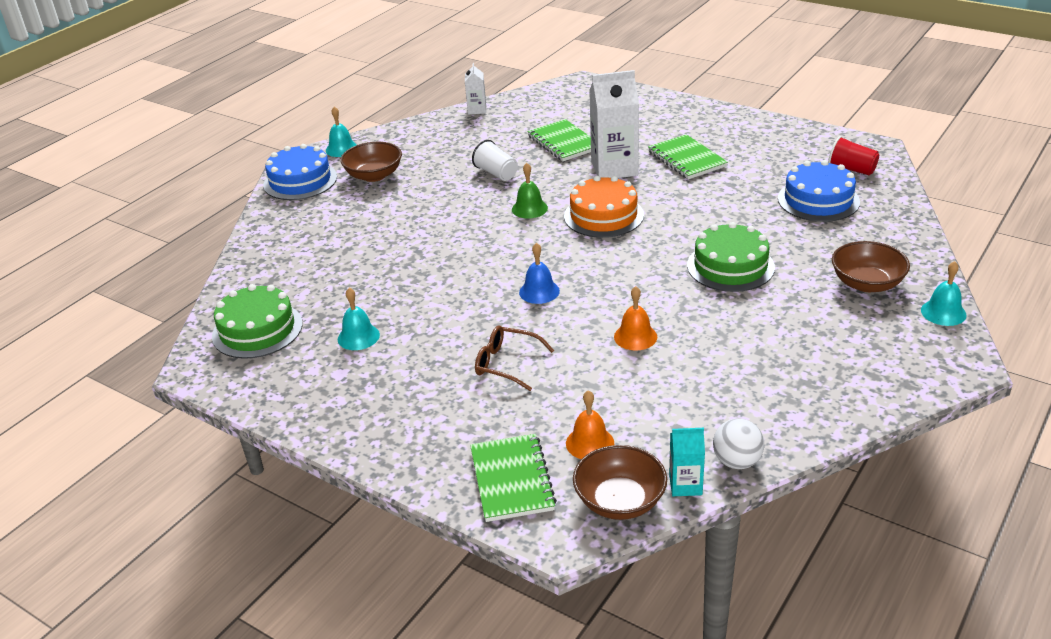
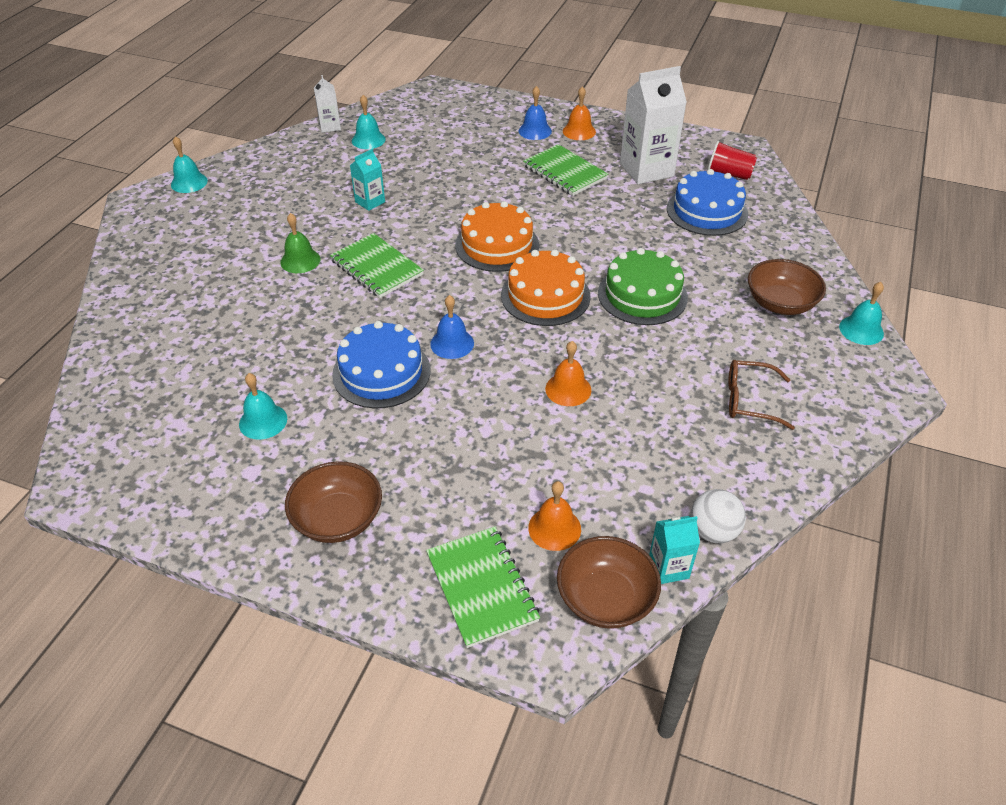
camera: 15 degrees left, 10 degrees up
green cake [212,284,303,359] -> none
blue cake [263,144,337,200] -> blue cake moved to [332,321,430,408]
brown bowl [340,142,402,182] -> brown bowl moved to [285,461,382,543]
white cup [472,140,518,181] -> turquoise carton [350,149,385,211]
brown glasses [475,325,554,391] -> brown glasses moved to [728,360,795,430]
green bell [512,163,548,219] -> green bell moved to [280,213,320,273]
green notebook [527,119,591,161] -> green notebook moved to [330,233,424,298]
white carton [589,70,639,178] -> white carton moved to [620,66,687,184]
none -> turquoise bell [352,95,386,149]
none -> orange cake [501,249,591,326]
none -> blue bell [518,86,552,140]
none -> orange bell [563,86,596,140]

